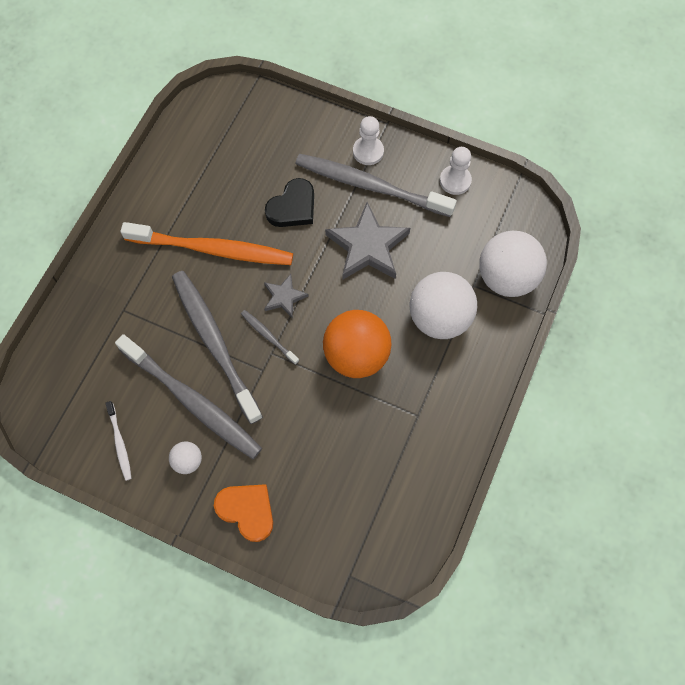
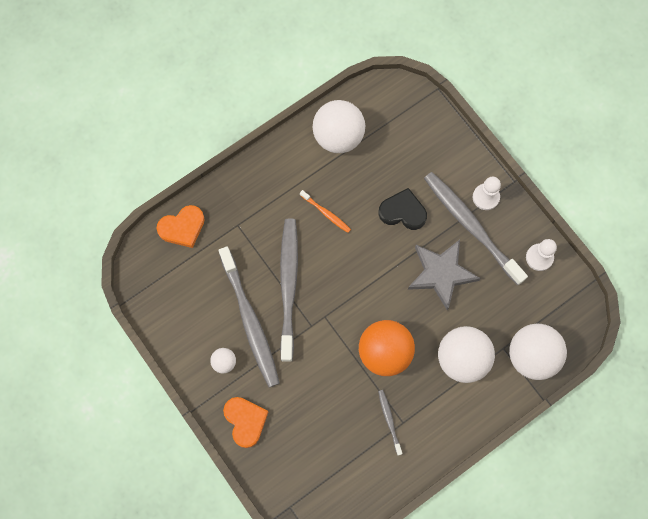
camera: 30 degrees right, 5 degrees up
white toothbrush [106,401,132,481] -> none
orange toothbrush [121,222,293,265] -> orange toothbrush [300,190,351,233], size x0.44
grey toothbrush [241,310,299,365] -> grey toothbrush moved to [378,390,402,456]
grey star [264,274,309,318] -> none
black heart [265,178,314,227] -> black heart turned 150 degrees counterclockwise [378,188,427,230]
none -> orange heart [156,205,205,248]
none -> white ball [313,100,365,153]

